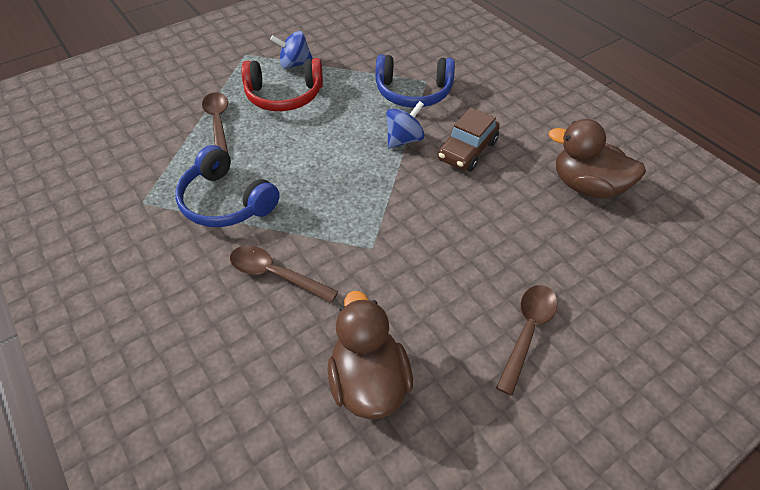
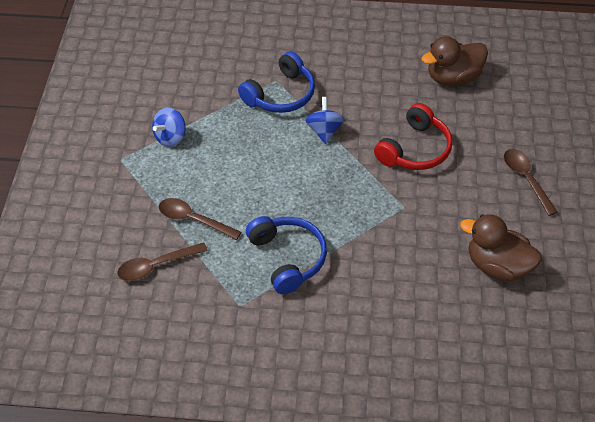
camera: 50 degrees left, 0 degrees up
blue headphones [175,145,280,227] -> blue headphones turned 105 degrees counterclockwise [246,216,327,294]
brown spoon [230,245,338,303] -> brown spoon moved to [117,242,208,281]
red headphones [241,58,323,111] -> red headphones moved to [374,103,453,170]
brown car [438,108,500,171] -> none

